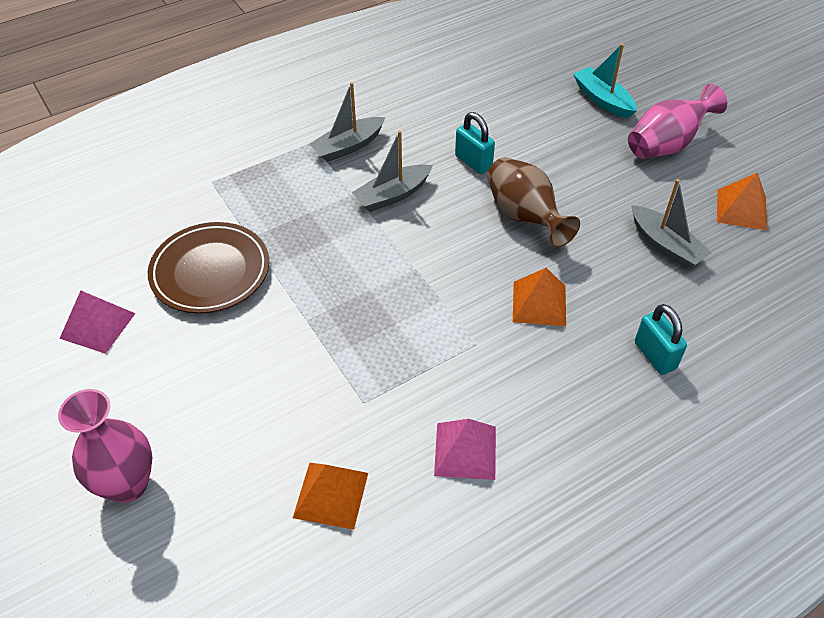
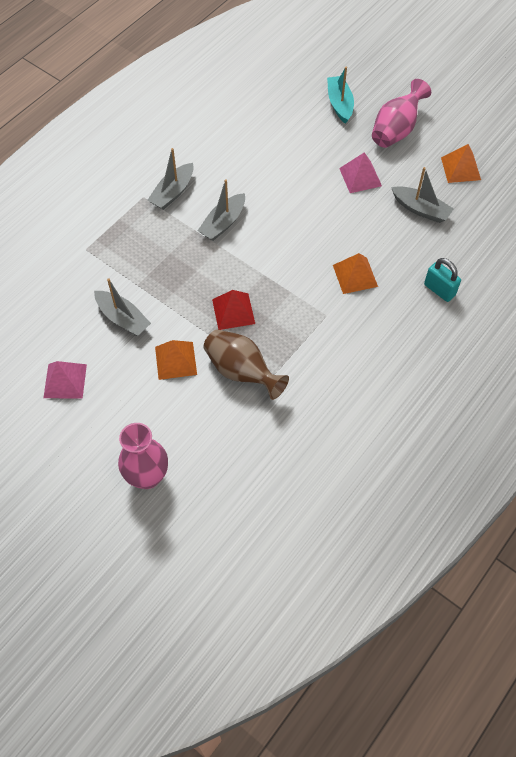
camera: 20 degrees left, 10 degrees up
brown plate [148,222,269,314] -> grey boat [94,278,151,336]
orange pyramid [293,463,368,530] -> orange pyramid moved to [155,340,197,380]
pink pyramid [434,419,496,480] -> pink pyramid moved to [339,152,382,193]
turquoise padlock [455,112,495,174] -> none
brown vase [487,157,580,247] -> brown vase moved to [204,329,289,400]
turquoise boat [573,44,637,119] -> turquoise boat turned 45 degrees clockwise [327,67,354,124]
none -> red pyramid [212,290,255,330]

